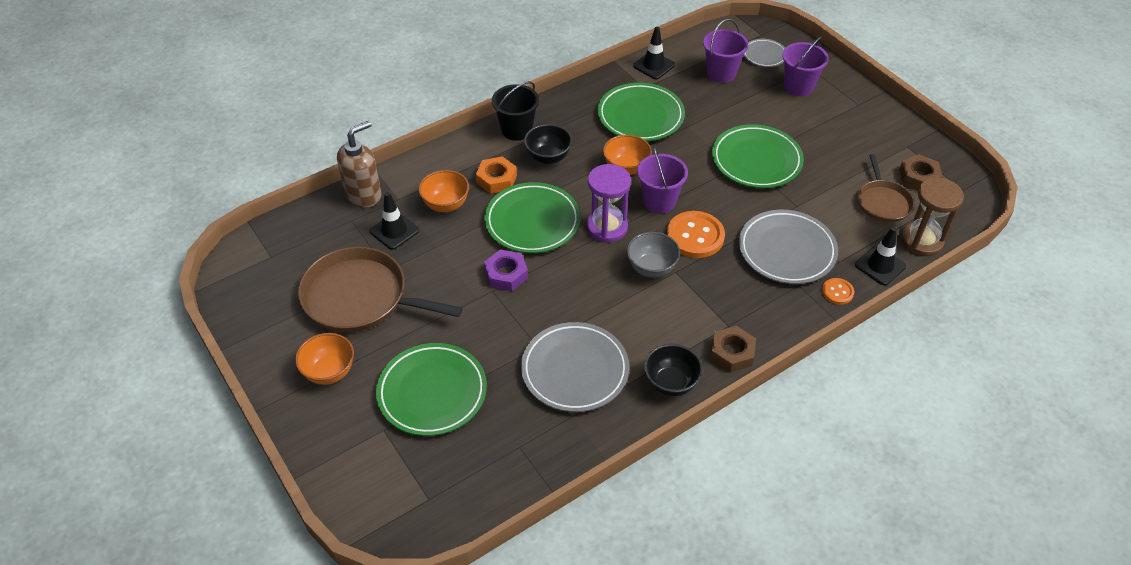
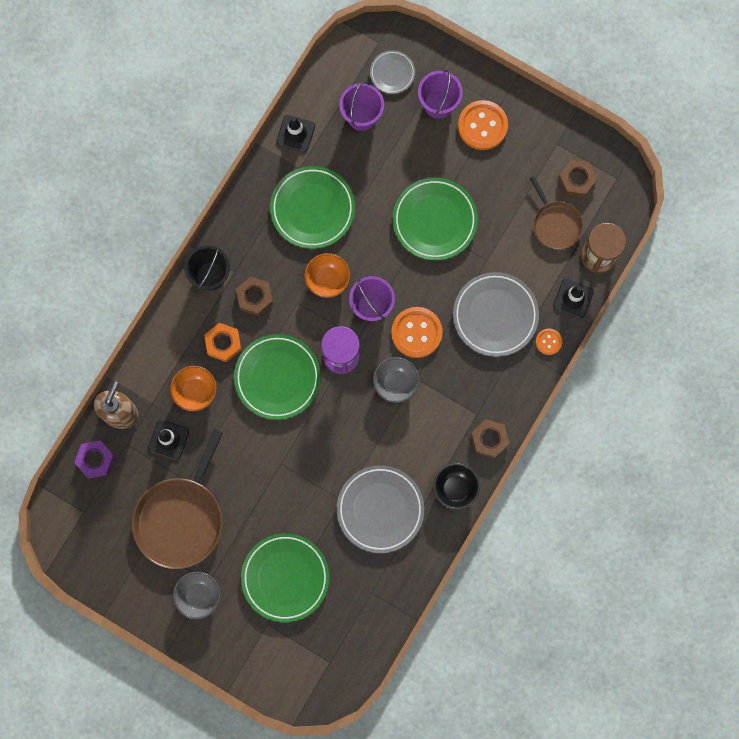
camera: 25 degrees left, 30 degrees up
orange bowl [295,333,354,385] -> grey bowl [173,572,220,619]
brown pan [298,247,463,332] -> brown pan turned 60 degrees counterclockwise [132,429,223,569]
purple nut [484,249,528,291] -> purple nut moved to [74,440,115,479]
black bowl [524,124,573,164] -> brown nut [236,277,273,316]
none -> orange button [458,100,508,150]

